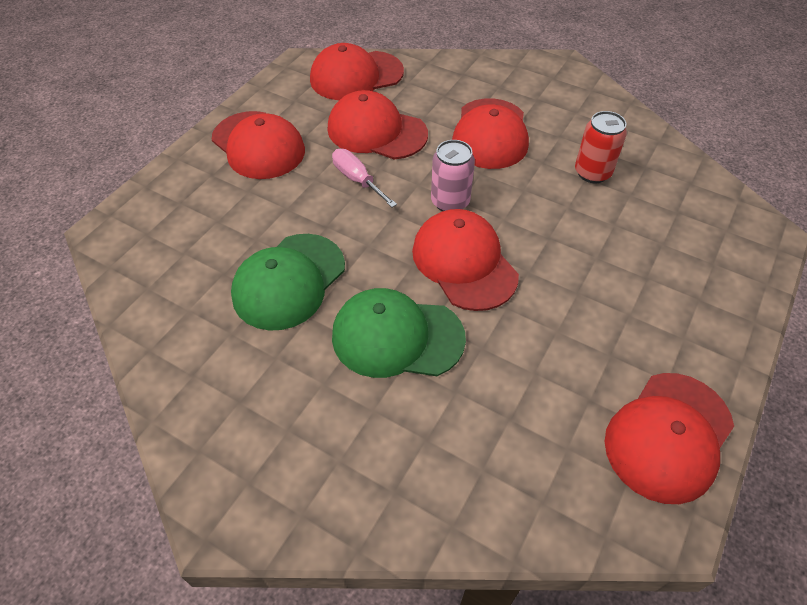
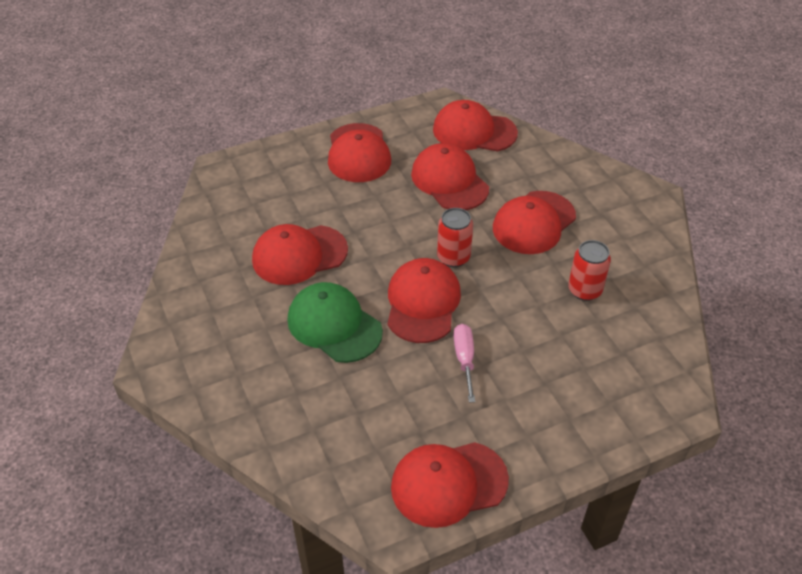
camera: 35 degrees right, 5 degrees down
green cap [231,234,345,331] -> red cap [252,224,348,285]
pink screwdriver [332,149,397,207] -> pink screwdriver moved to [454,324,475,402]
pink can [431,140,475,211] -> red can [437,208,473,267]

